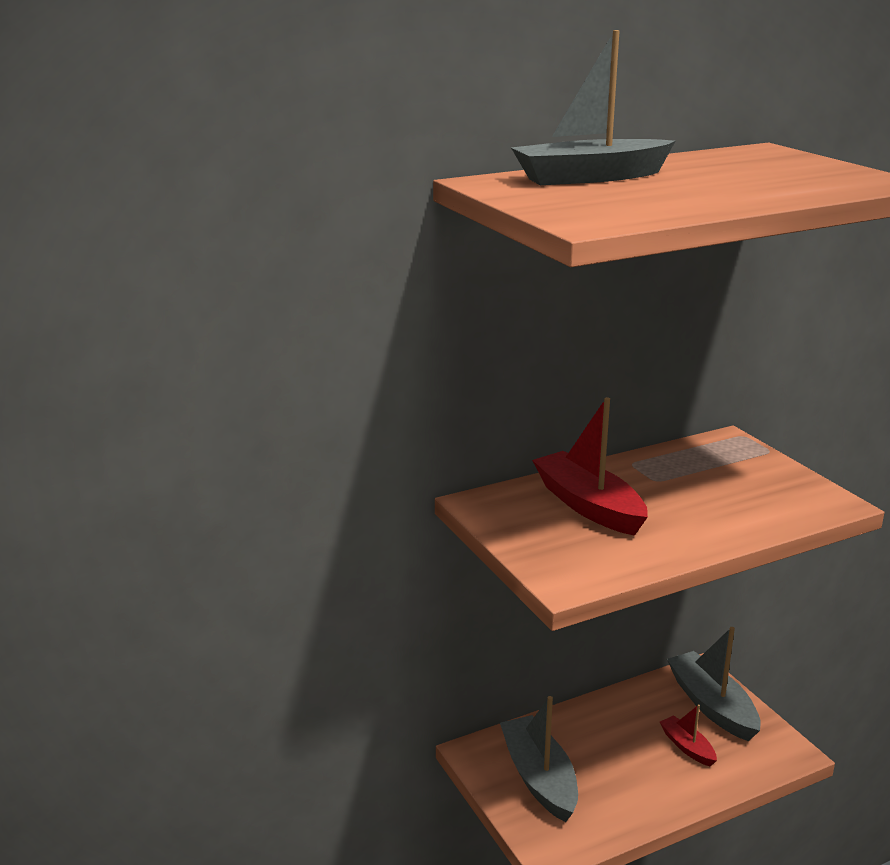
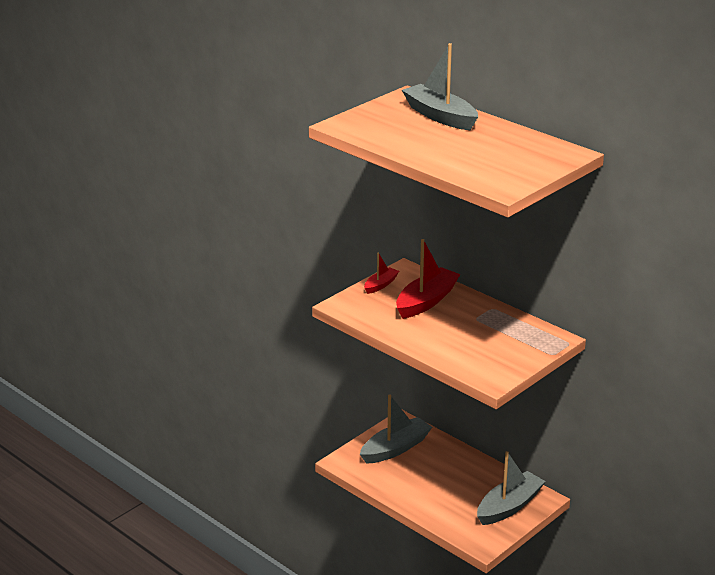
camera: 70 degrees right, 5 degrees up
red boat [660,704,717,766] -> red boat moved to [364,253,399,294]

